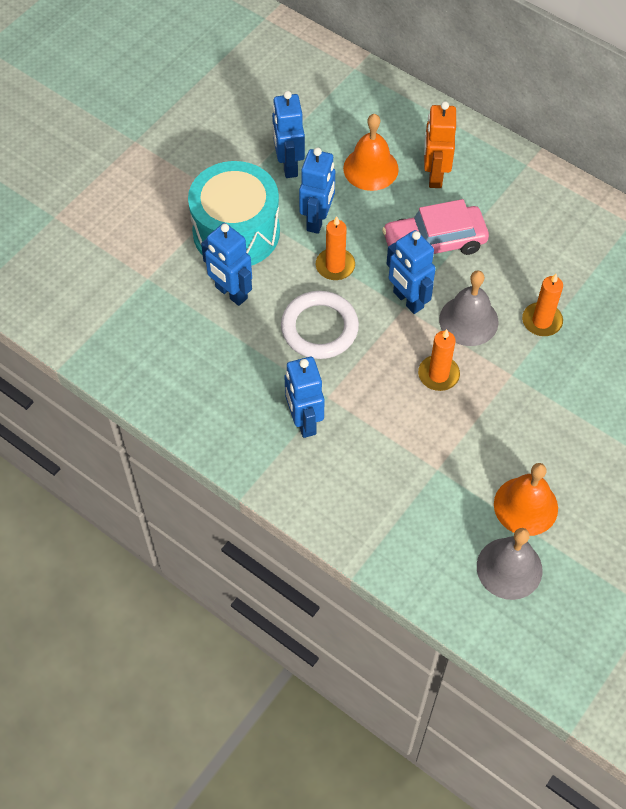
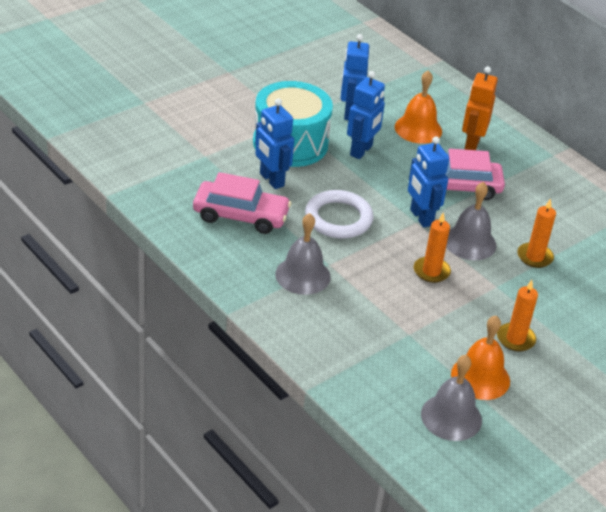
camera: 10 degrees right, 20 degrees down
blue robot [285,357,324,438] -> grey bell [275,213,331,295]
orange candle [316,216,355,280] -> orange candle moved to [497,280,538,352]
none -> pink car [193,172,291,234]

